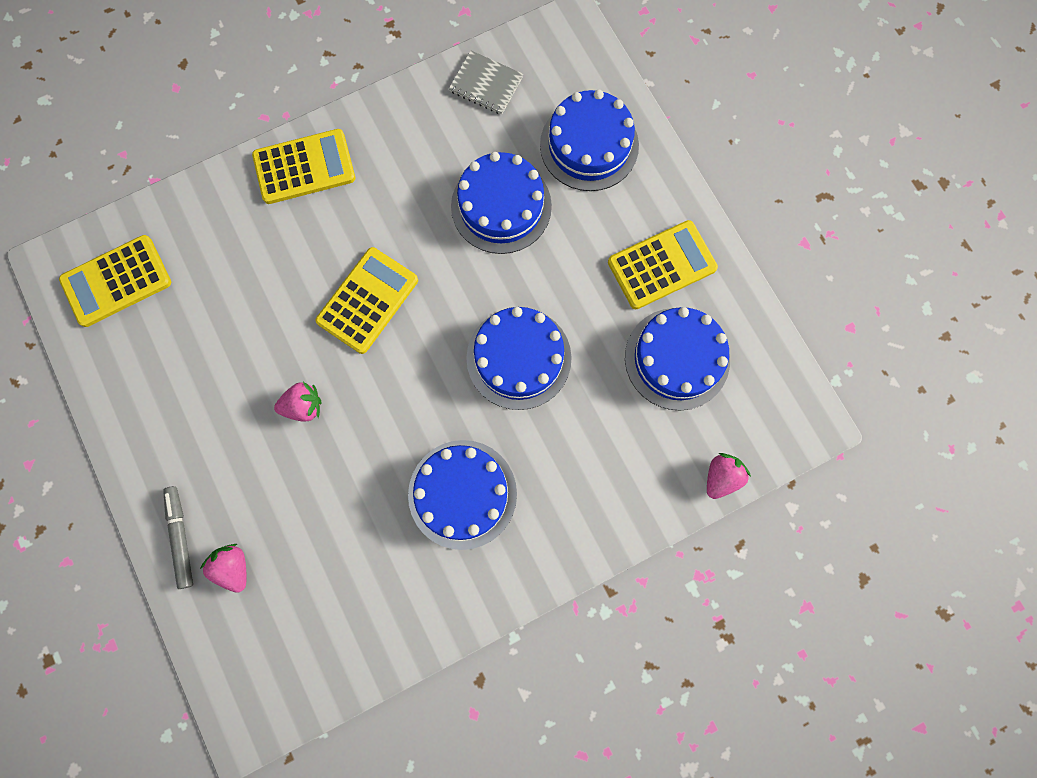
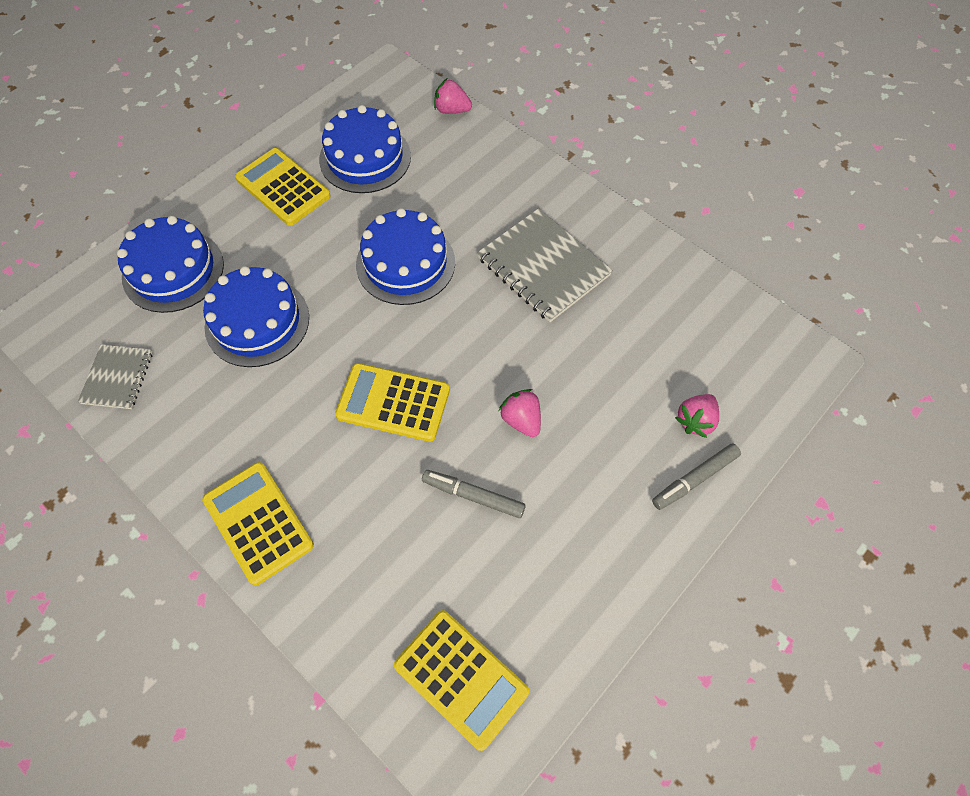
camera: 110 degrees left, 15 degrees down
blue cake [408,440,517,550] -> grey notebook [477,208,613,322]
none -> grey marker [422,470,526,518]

